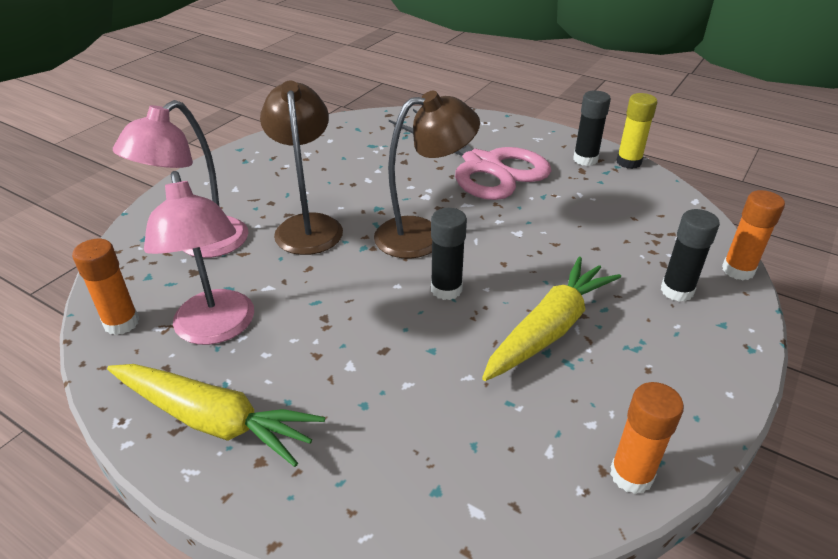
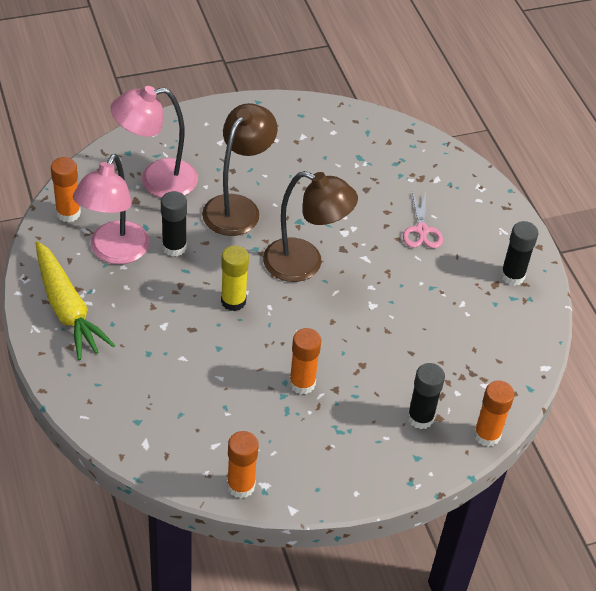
camera: 35 degrees right, 10 degrees up
pink scissors [389,109,551,200] -> pink scissors [403,191,443,248], size x0.42
black glue stick [431,208,467,300] -> black glue stick moved to [161,191,187,257]
yellow carrot [482,257,621,381] -> orange glue stick [289,328,321,394]
yellow glue stick [616,93,657,169] -> yellow glue stick moved to [221,245,249,311]

